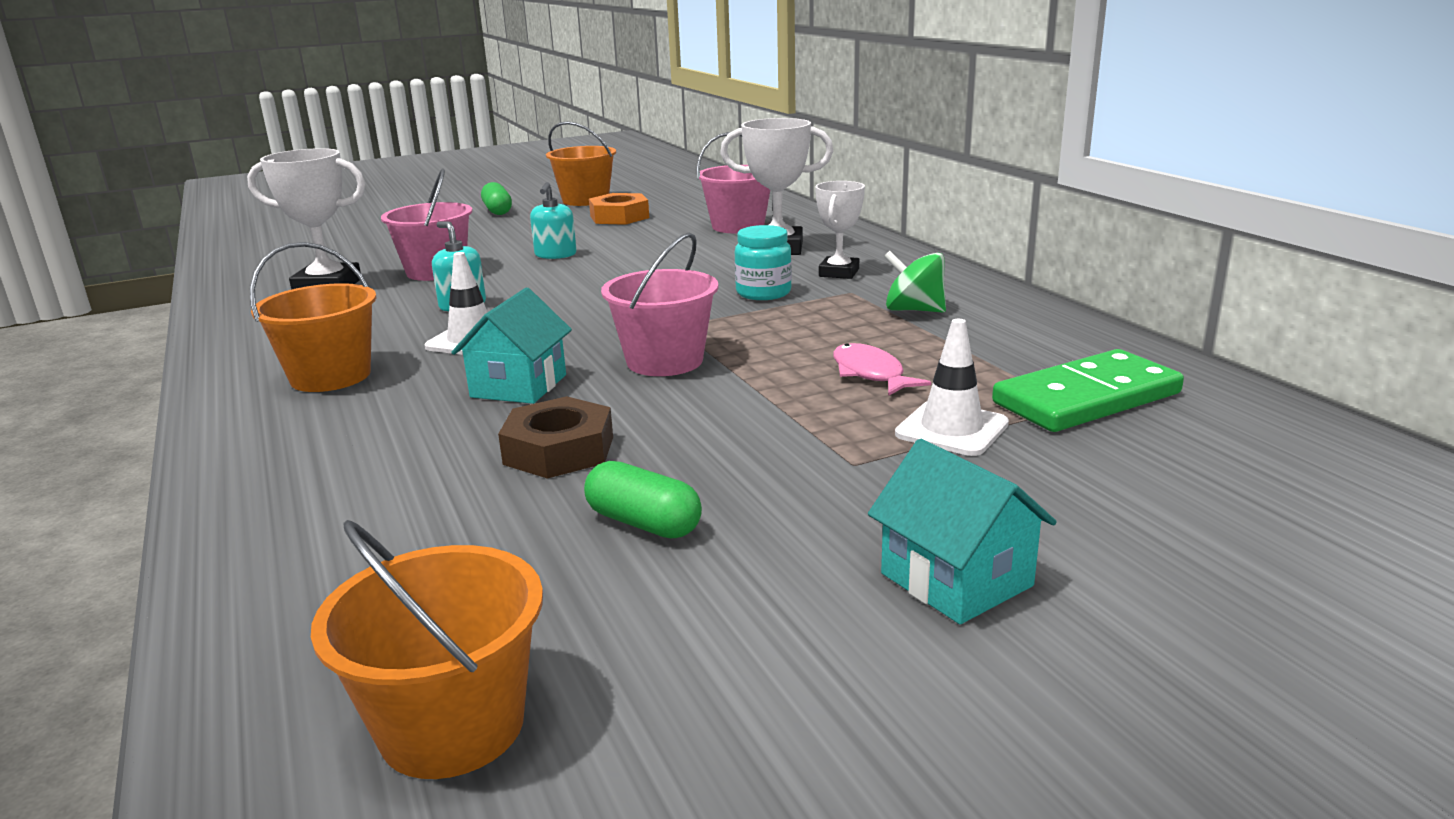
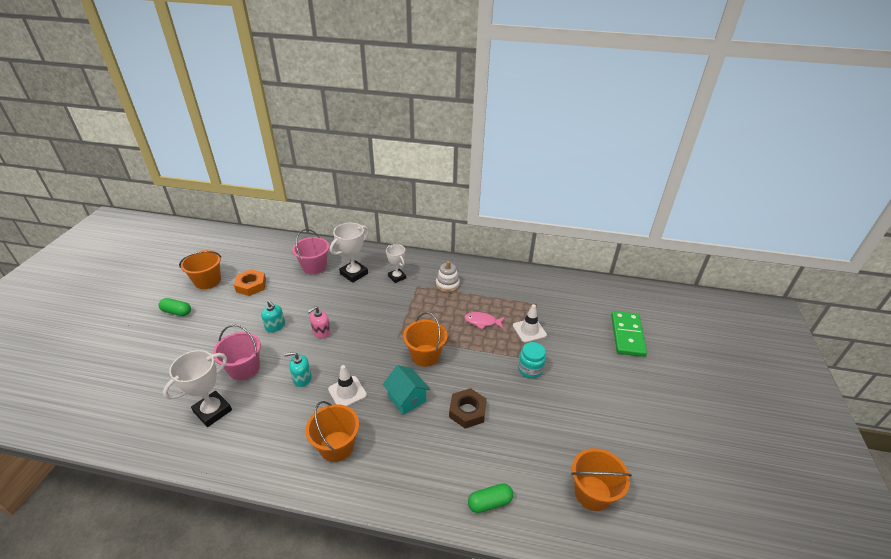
camera: 55 degrees left, 15 degrees up
green capsule [584,461,702,538] -> green capsule moved to [468,483,513,513]
pink bucket [601,233,719,376] -> orange bucket [403,312,447,367]
turquoise jar [735,225,792,300] -> turquoise jar moved to [518,342,546,378]
turquoise house [868,439,1057,624] -> none
green spinning top [884,251,946,313] -> white stacking toy [436,261,460,293]
green domino [992,349,1184,432] -> green domino moved to [611,311,647,357]
none -> pink soap dispenser [307,306,331,338]

